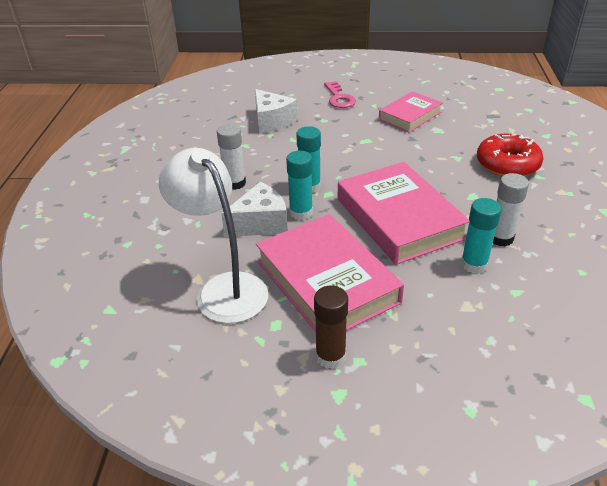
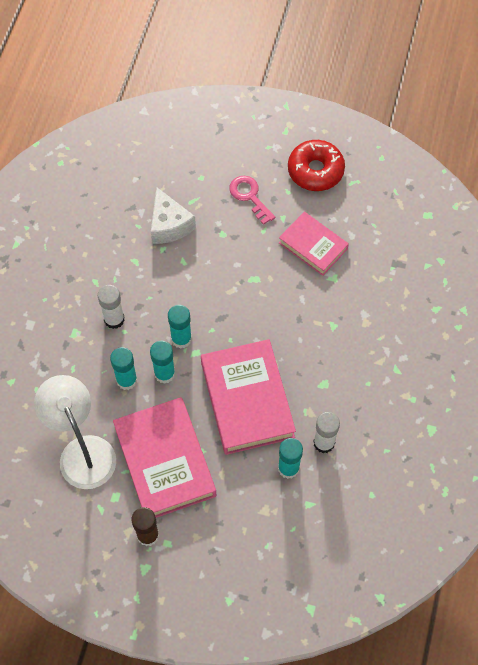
camera: 10 degrees right, 25 degrees up
white cheese [221,182,288,237] -> turquoise glue stick [110,347,137,390]
pink key [324,81,356,108] -> pink key turned 150 degrees clockwise [229,176,275,225]
pink book [379,91,443,132] -> pink book turned 75 degrees clockwise [279,212,349,276]
red donut [477,134,543,177] -> red donut moved to [288,140,345,191]

